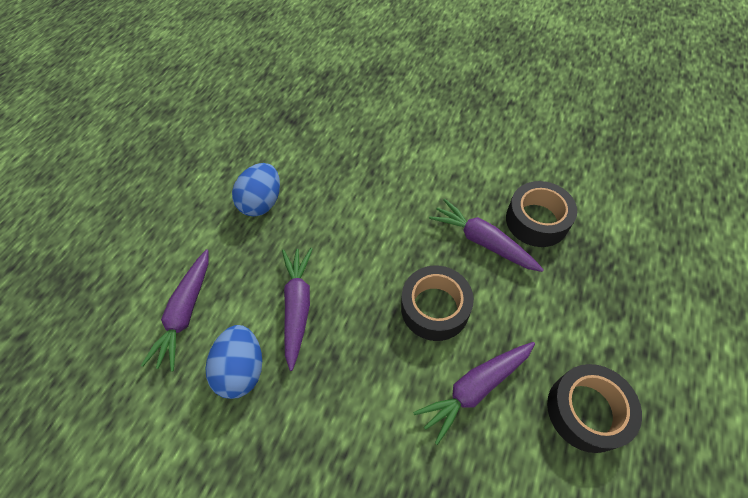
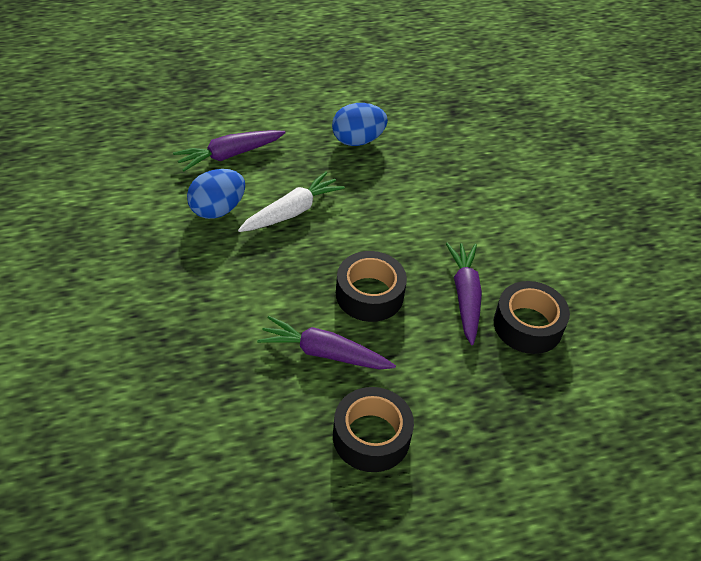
camera: 45 degrees right, 10 degrees down
purple carrot [282,248,313,371] -> white carrot [238,172,345,232]

